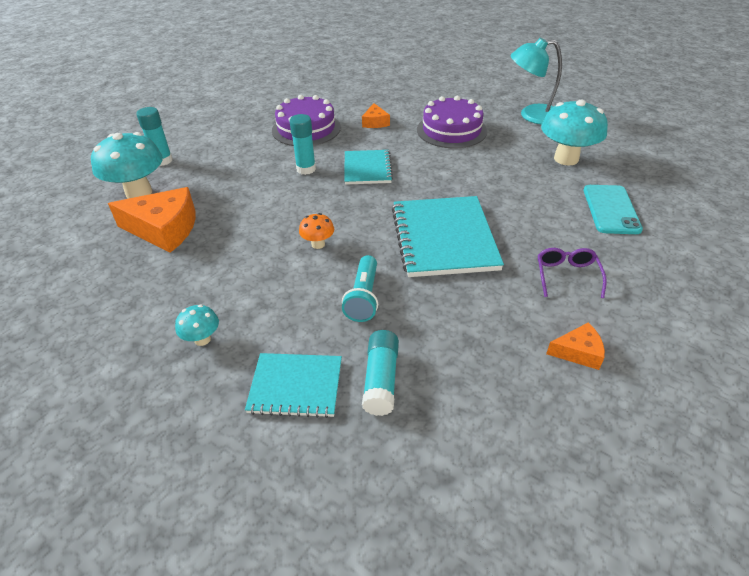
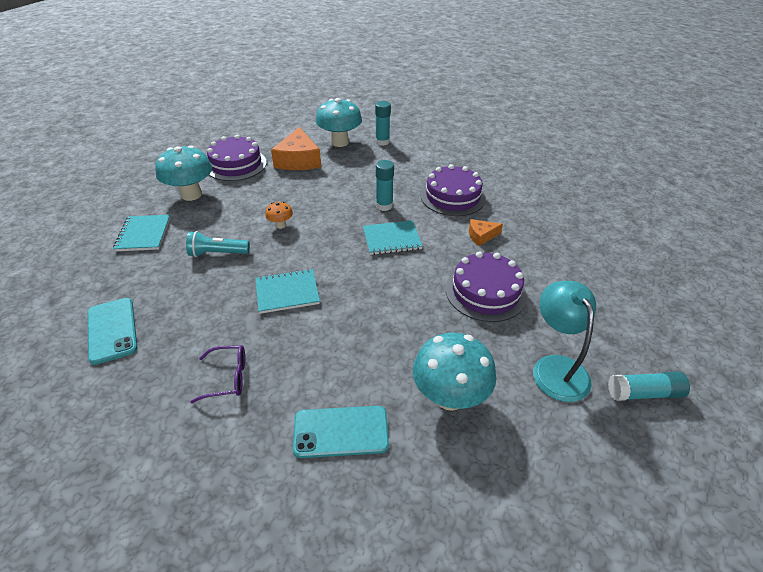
camera: 80 degrees right, 0 degrees up
turquoise mushroom [175,305,219,346] -> turquoise mushroom [155,145,212,201], size x2.10
turquoise glue stick [362,330,399,416] -> turquoise glue stick moved to [608,371,690,401]
turquoise notebook [392,196,504,277] -> turquoise notebook [255,269,320,314], size x0.60
orange cheese [546,322,605,370] -> none
none -> turquoise phone [87,298,138,365]
none -> purple cake [207,135,267,181]

